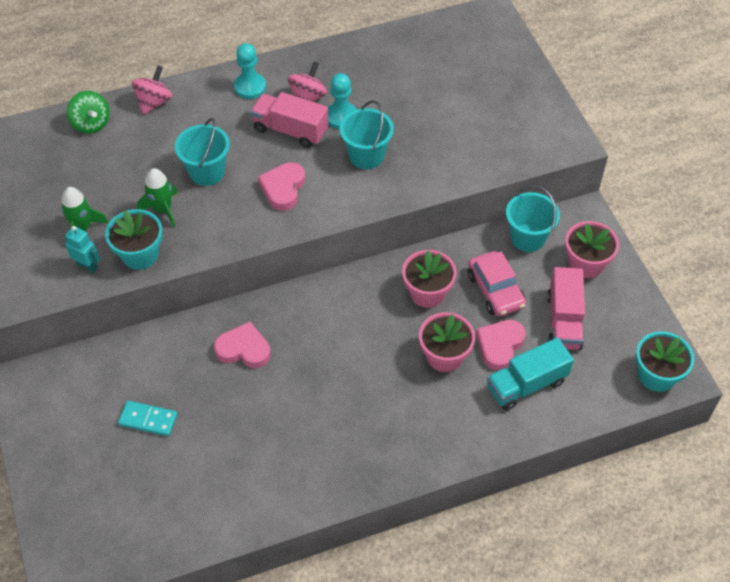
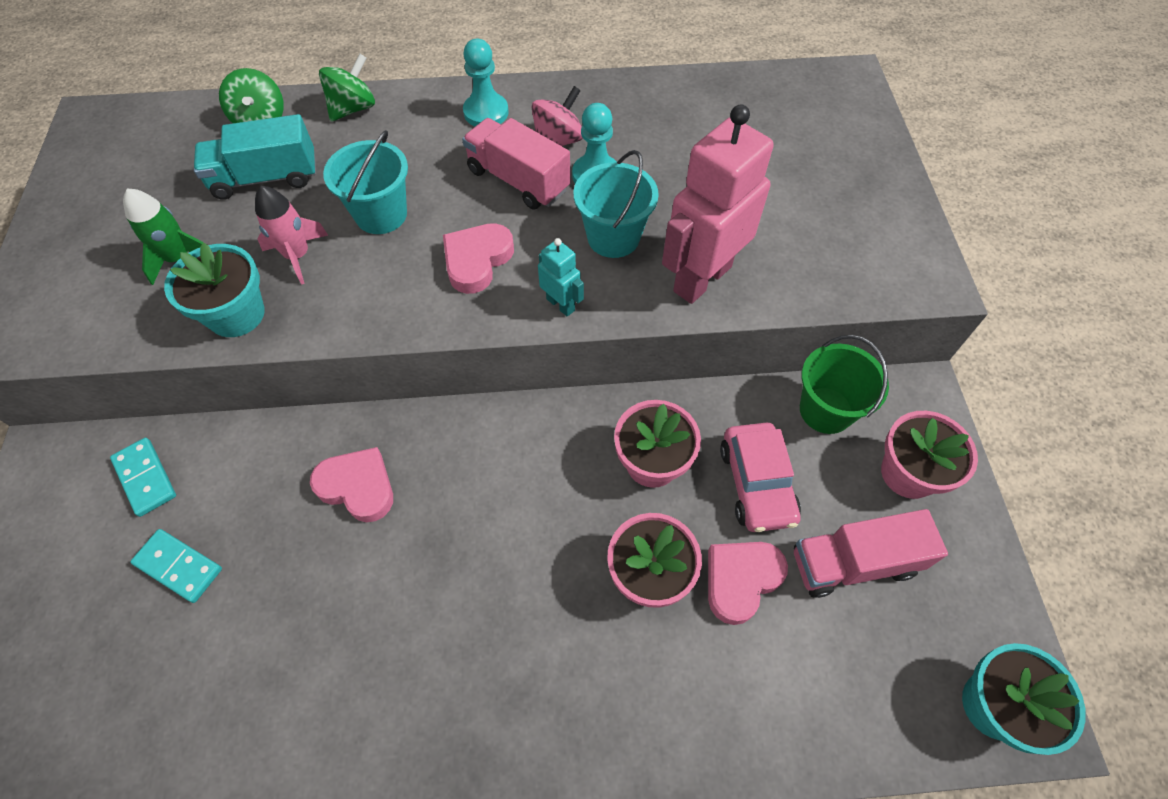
camera: 15 degrees right, 5 degrees up
turquoise robot [65,226,100,273] -> turquoise robot moved to [538,238,584,317]
pink spinning top [132,65,172,115] -> green spinning top [319,53,375,122]
green rocket [137,168,177,227] -> pink rocket [255,186,328,284]
turquoise truck [487,338,574,411] -> turquoise truck moved to [194,114,316,200]
turquoise bucket [506,185,560,252] -> green bucket [800,335,889,434]
pink truck [547,267,585,350] -> pink truck turned 60 degrees clockwise [794,509,948,598]
none -> turquoise domino [110,438,176,517]
none -> pink robot [662,104,773,304]

